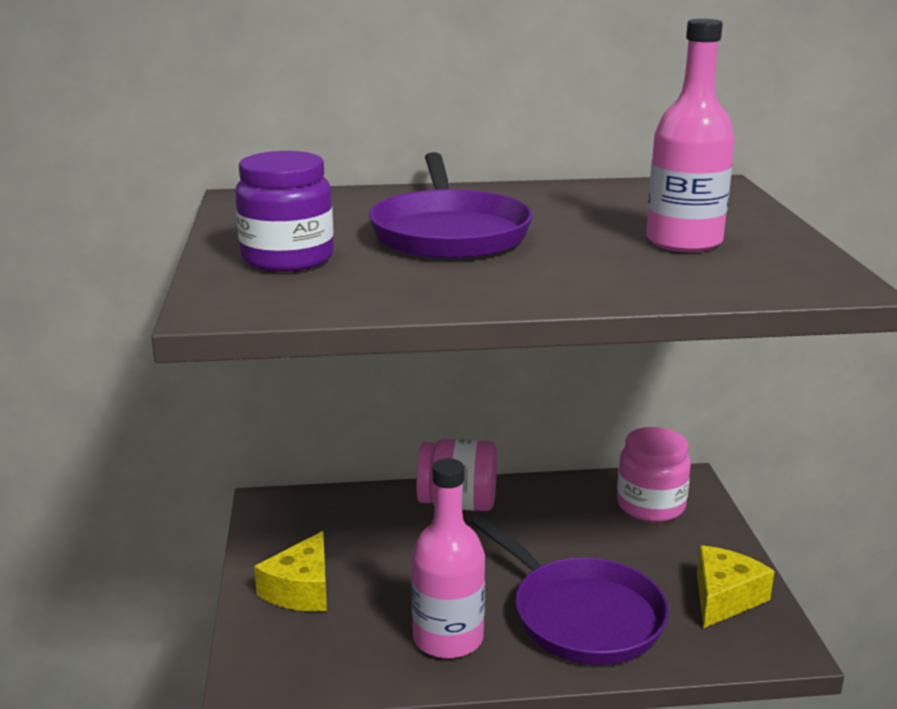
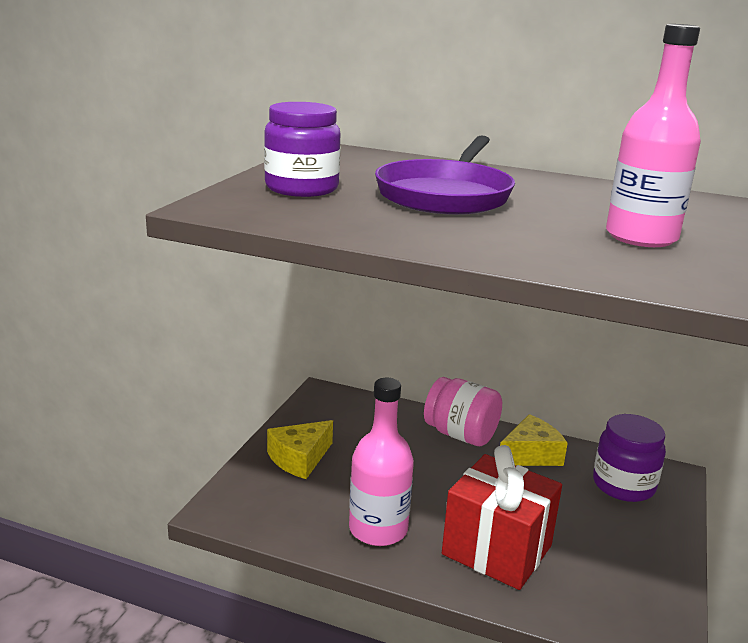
camera: 25 degrees right, 0 degrees up
purple pan [471,515,669,665] -> red gift [442,445,562,590]
pink jar [617,427,691,522] -> purple jar [593,414,666,502]
yellow cheese [697,546,775,628] -> yellow cheese moved to [500,414,568,466]

